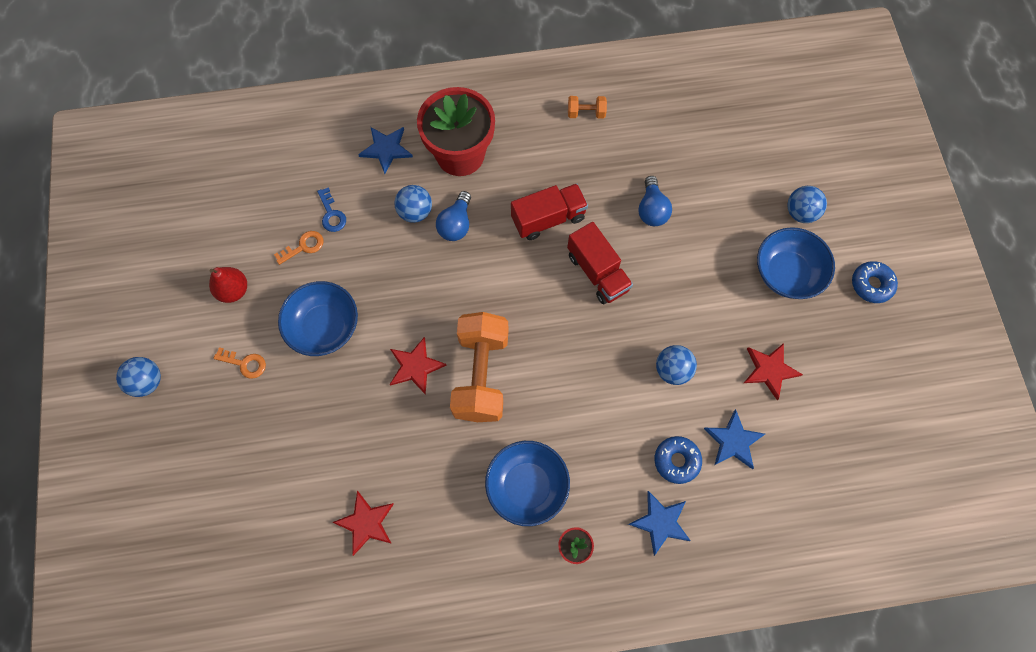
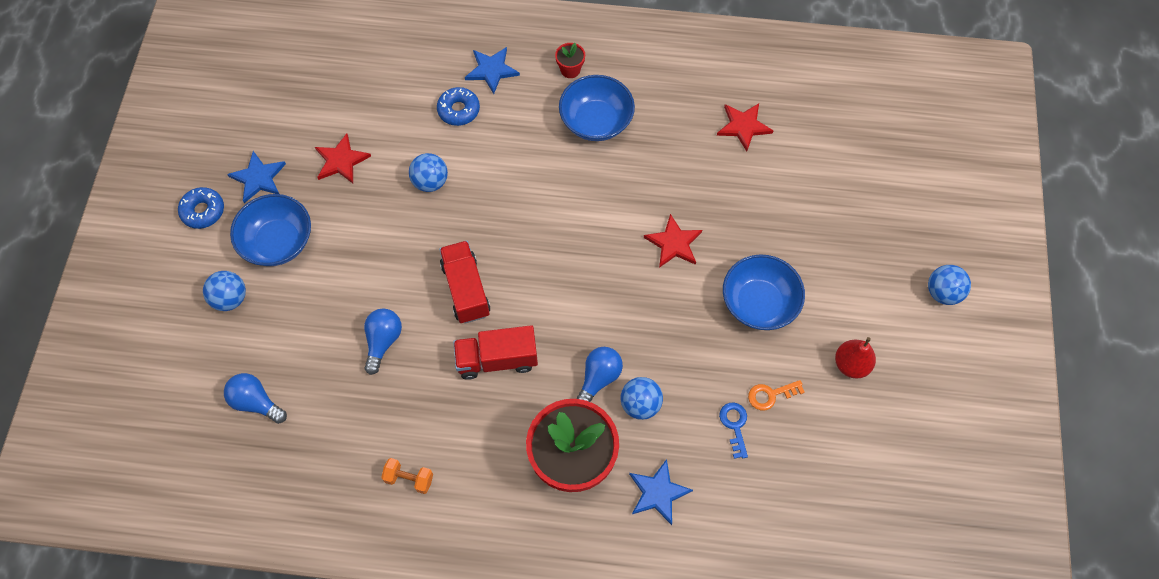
camera: 165 degrees left, 5 degrees down
orange key [214,347,266,379] -> none
orange dumbbell [450,312,509,422] -> none
blue star [704,409,765,469] -> blue star moved to [227,151,286,203]
none -> blue light bulb [224,373,287,424]

